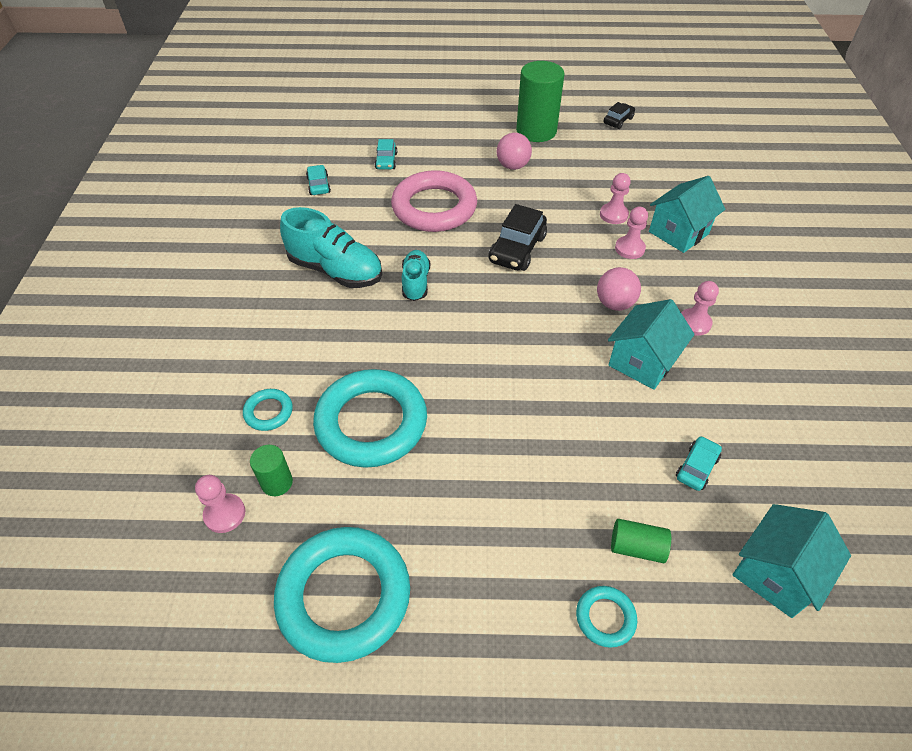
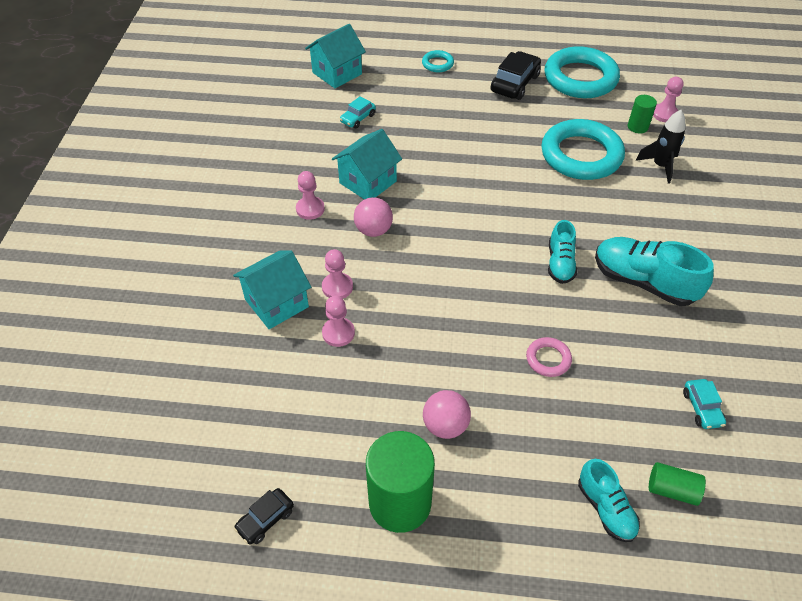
camera: 175 degrees left, 0 degrees up
turquoise ring [243,389,293,431] -> black rocket [636,110,685,184]
turquoise car [375,139,397,169] -> none
pink ring [391,170,477,232] -> pink ring [526,337,572,377], size x0.44
black car [488,204,547,271] -> black car moved to [491,51,541,100]
green cylinder [611,519,671,563] -> green cylinder moved to [649,462,706,506]
none -> turquoise shoe [578,459,640,542]

